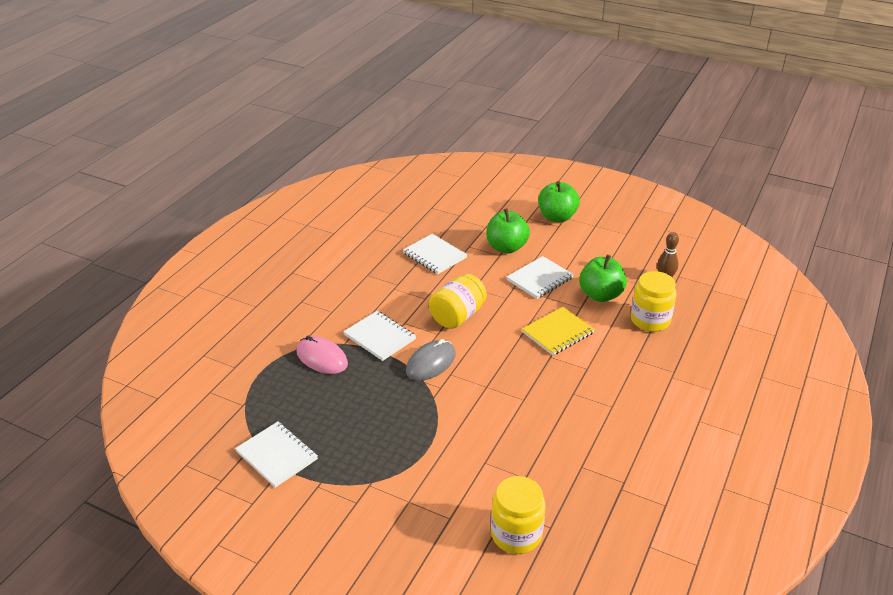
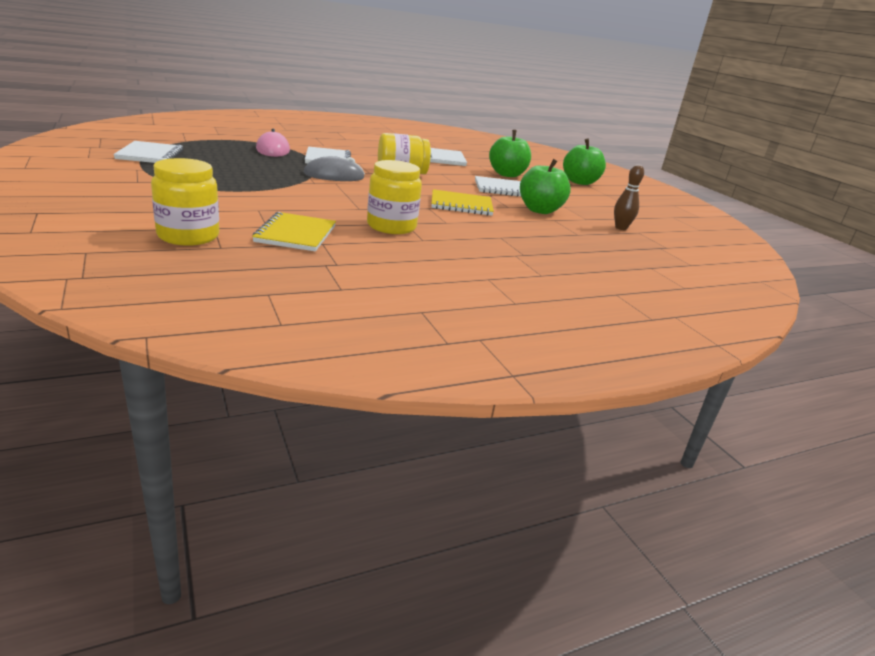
camera: 35 degrees right, 10 degrees down
yellow jar [631,271,676,332] -> yellow jar moved to [367,160,422,234]
none -> yellow notebook [252,212,336,251]

